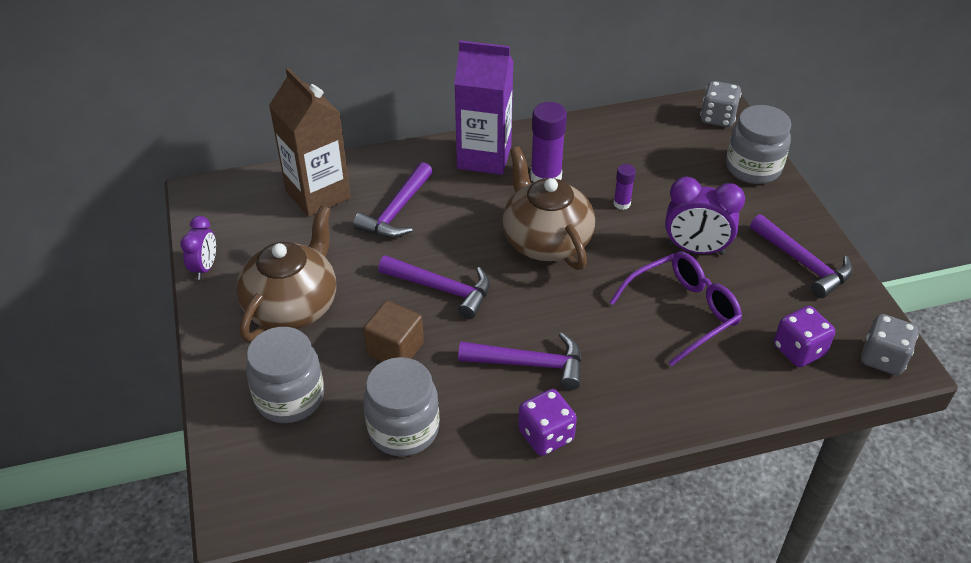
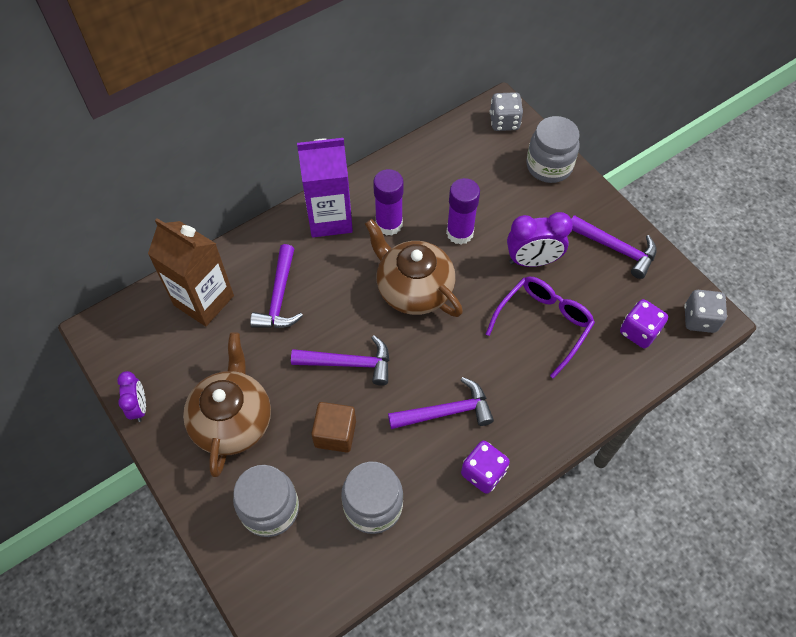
camera: 20 degrees left, 15 degrees up
purple glue stick [614,164,636,210] -> purple glue stick [446,178,480,245], size x1.87

